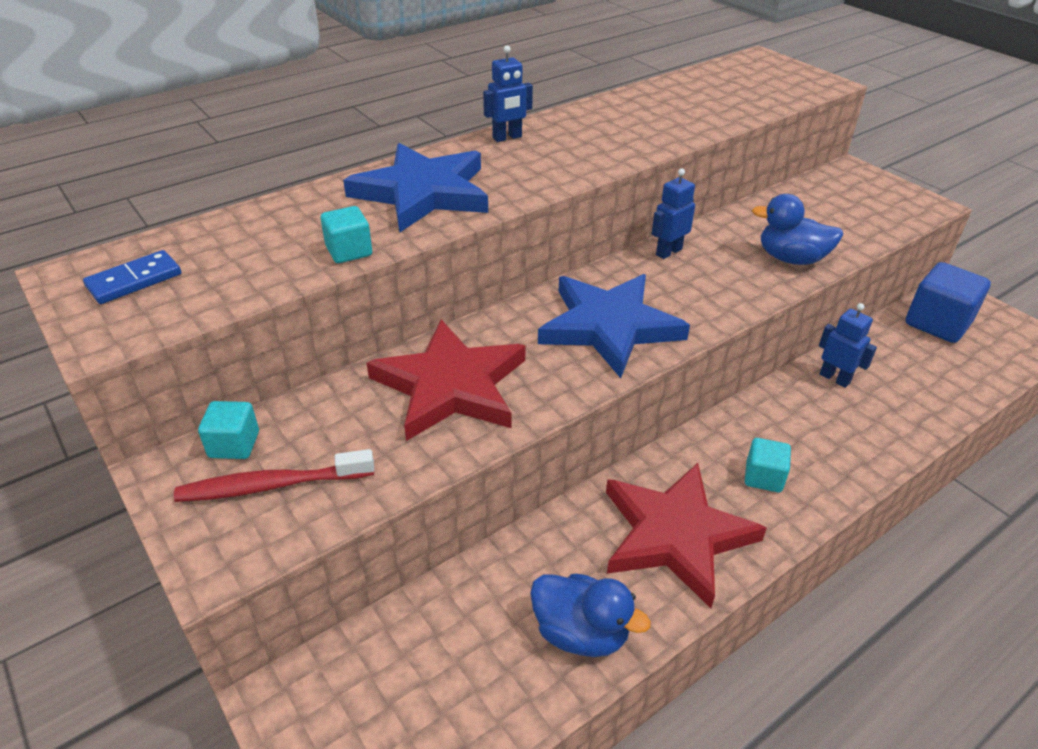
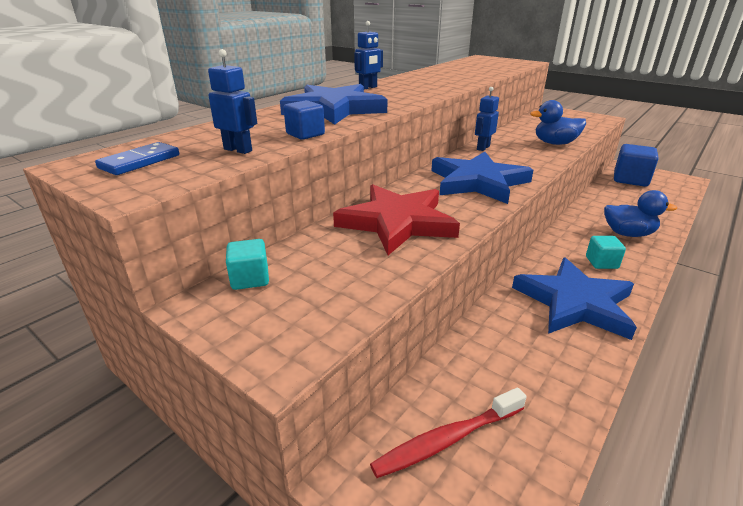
camera: 15 degrees left, 10 degrees down
red toothbrush [174,449,374,502] -> red toothbrush moved to [370,387,526,478]
turquoise cube [321,206,372,263] -> blue cube [284,100,325,140]
blue duck [530,573,651,657] -> blue duck moved to [604,190,677,237]
red star [606,463,767,608] -> blue star [512,257,637,340]
blue robot [819,303,877,388] -> blue robot moved to [208,49,257,154]

